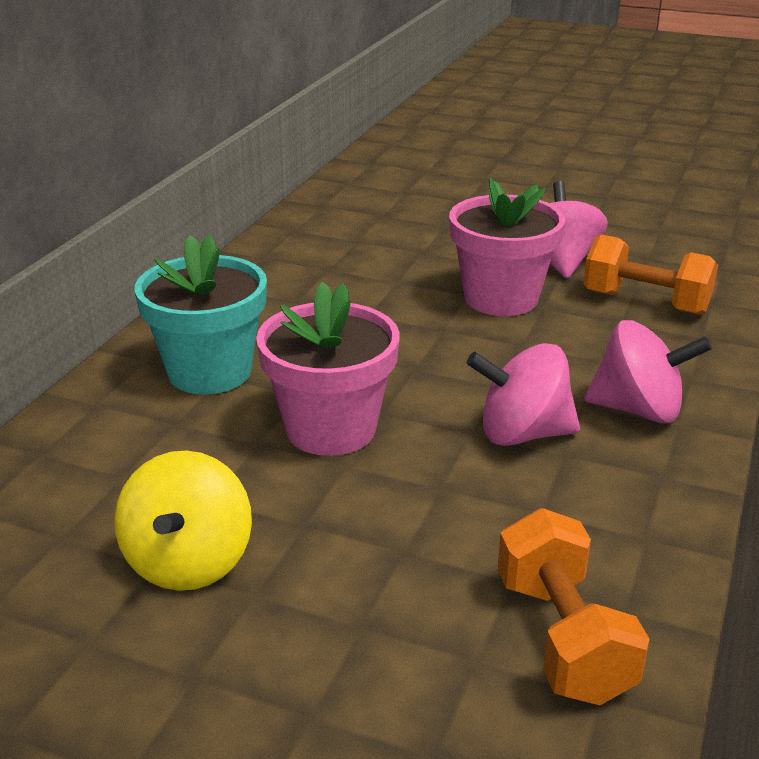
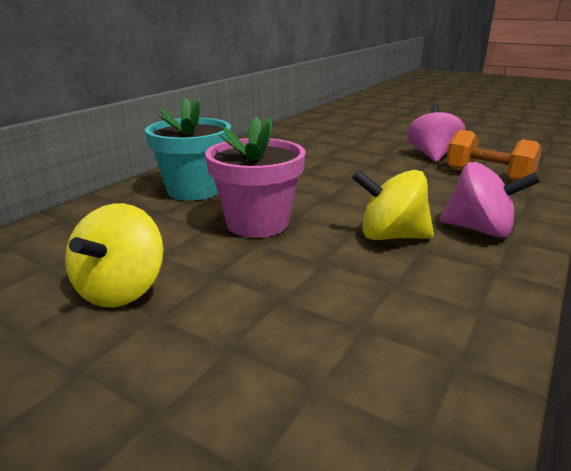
camera: 10 degrees right, 5 degrees down
pink flower pot [449,178,565,316] -> none
pink spinning top [467,343,580,446] -> yellow spinning top [352,170,434,240]
orange dumbbell [498,508,650,705] -> none

